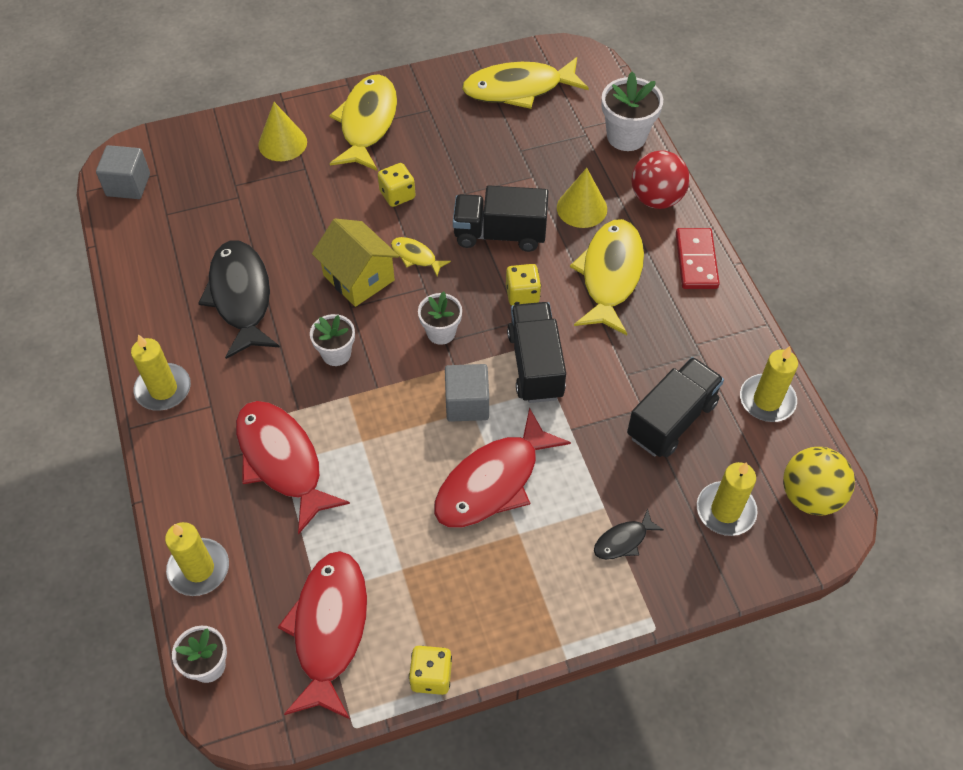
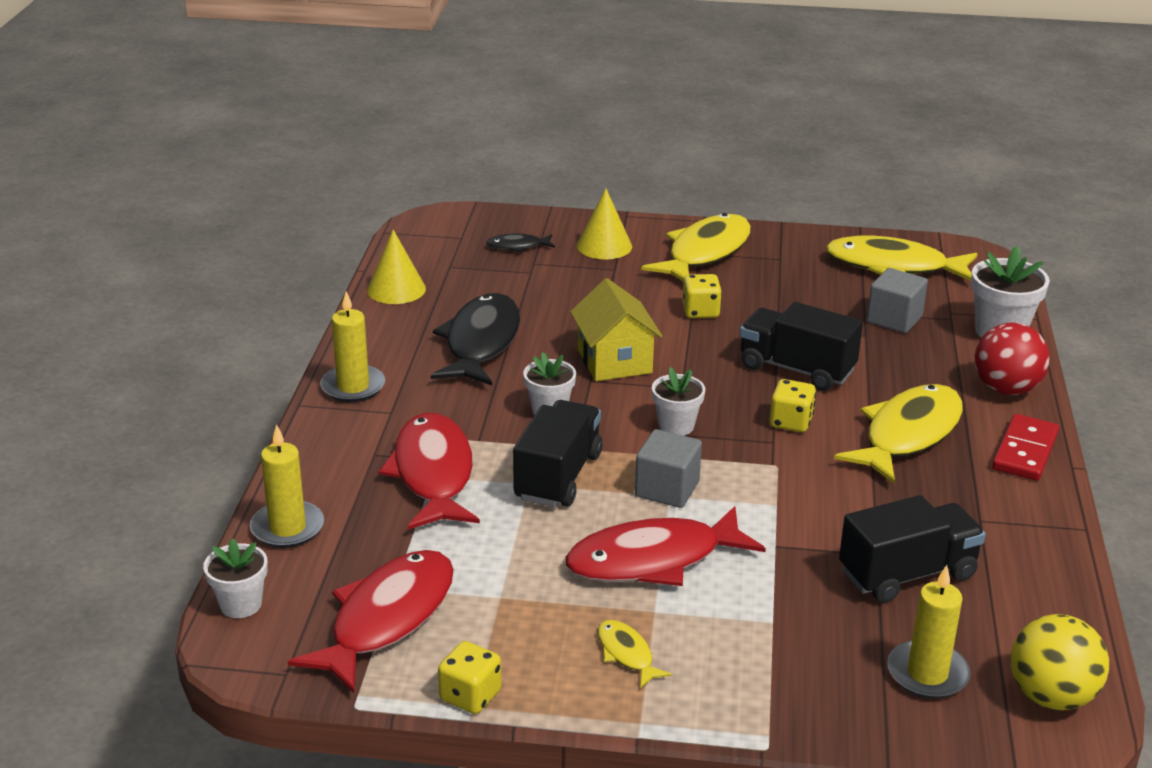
camera: 25 degrees right, 25 degrees down
grey cube [96,145,150,199] -> grey cube moved to [867,268,928,333]
yellow fish [391,237,451,276] -> yellow fish moved to [598,620,672,688]
black truck [507,302,566,403] -> black truck moved to [513,400,603,507]
yellow cone [557,168,607,228] -> yellow cone moved to [367,230,426,304]
black fish [594,509,664,560] -> black fish moved to [486,234,555,253]
yellow candle [740,346,798,422] -> none

